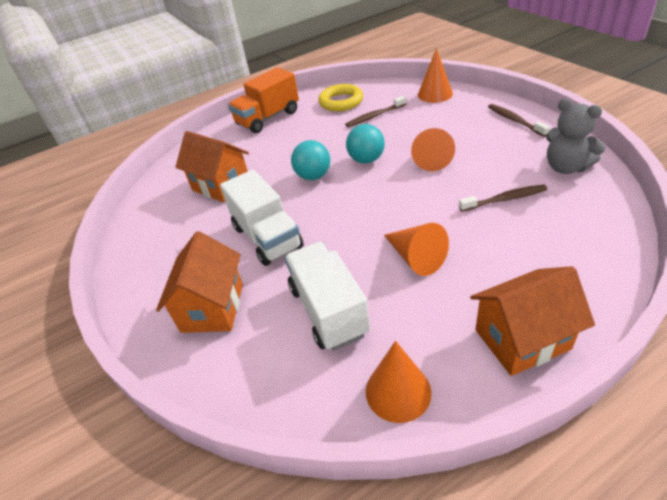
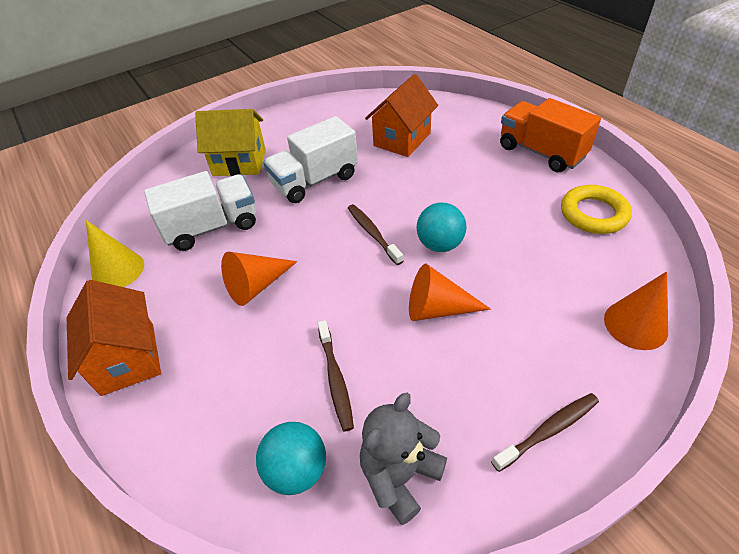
camera: 85 degrees right, 5 degrees up
orange house [156,231,243,333] -> yellow house [195,109,266,176]
turquoise ball [291,140,330,180] -> turquoise ball moved to [256,422,326,495]
brown toothbrush [345,96,407,127] -> brown toothbrush moved to [348,204,403,265]
orange cone [366,341,432,423] -> yellow cone [86,220,144,287]

